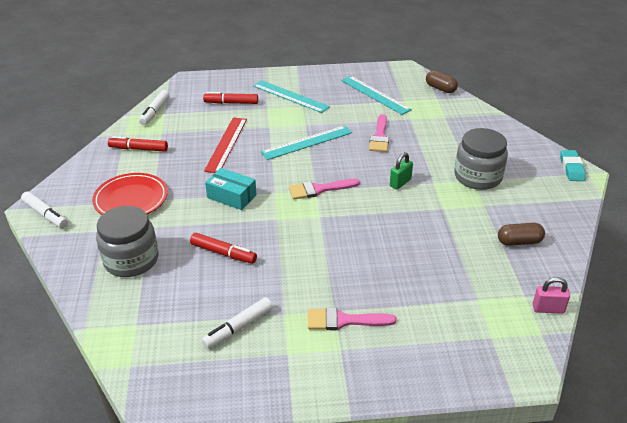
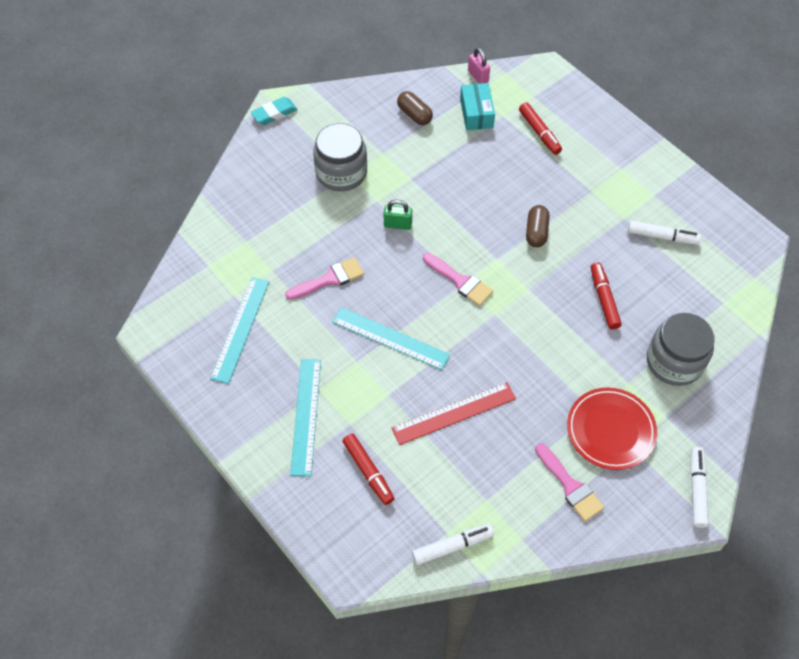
camera: 125 degrees left, 20 degrees up
red marker [108,136,168,152] -> red marker moved to [519,102,562,155]
turquoise box [205,168,257,210] -> turquoise box moved to [460,83,495,130]
pink brush [308,307,396,330] -> pink brush moved to [535,443,604,522]
brown capsule [426,71,458,93] -> brown capsule moved to [526,205,549,247]

